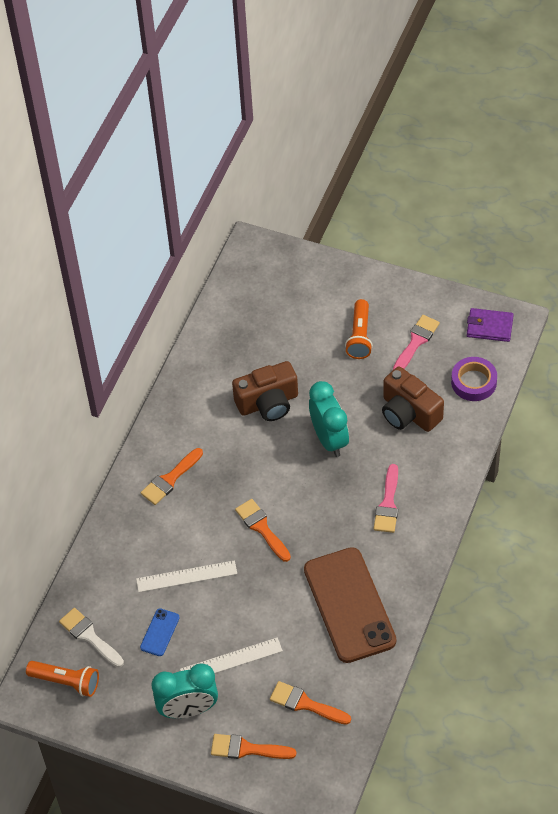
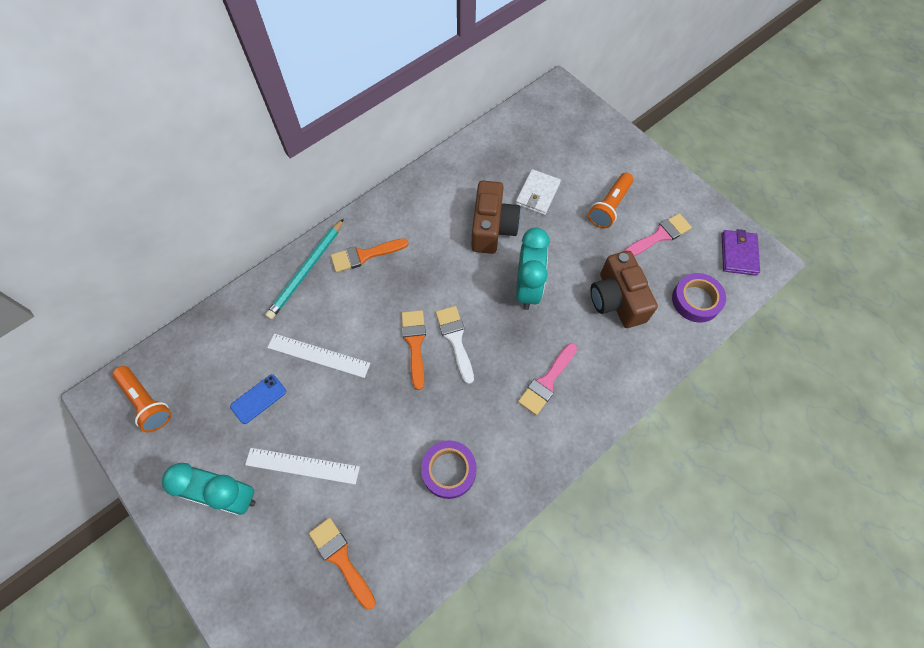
camera: 25 degrees right, 10 degrees up
white brush [59,608,124,668] -> white brush moved to [436,306,474,384]
orange brush [211,734,296,759] -> none
brown camera [232,361,298,421] -> brown camera turned 90 degrees counterclockwise [471,181,521,254]
brown phone [304,547,396,663] -> purple tape [421,440,477,499]
purple wallet [467,308,514,342] -> purple wallet turned 60 degrees clockwise [722,229,760,276]
none -> turquoise pencil [265,218,344,320]
none -> white wallet [515,169,561,215]

